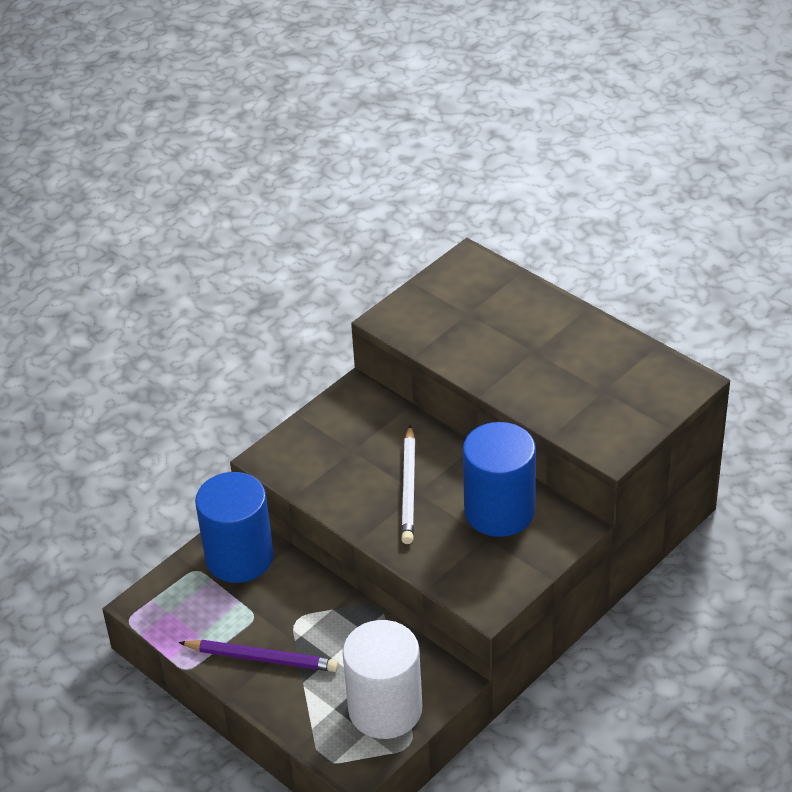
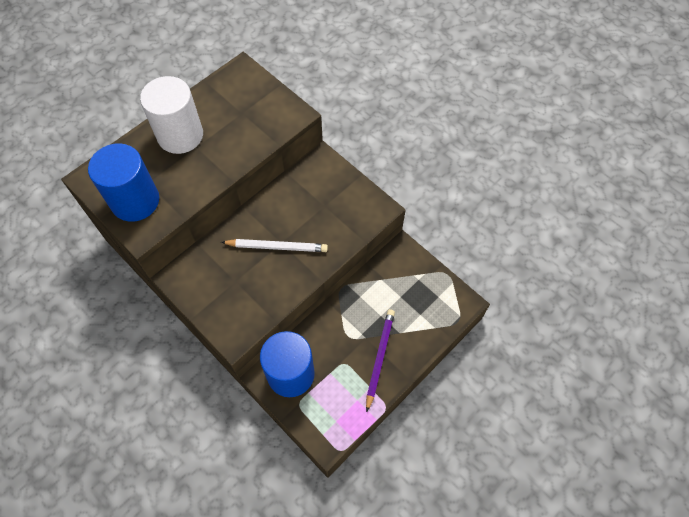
camera: 90 degrees left, 20 degrees up
white cylinder [342,620,422,739] -> white cylinder moved to [140,76,203,154]
blue cylinder [463,422,536,537] -> blue cylinder moved to [88,143,159,222]

